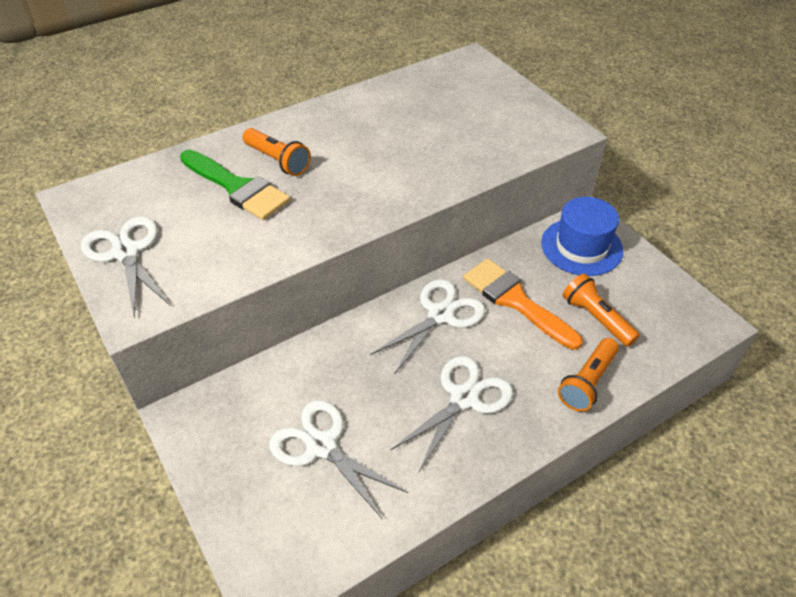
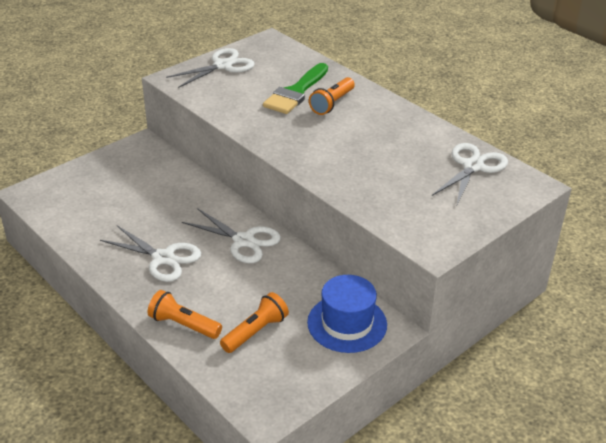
camera: 80 degrees right, 10 degrees down
white scissors [269,400,408,520] -> white scissors moved to [432,143,508,204]
orange brush [463,258,583,350] -> none

